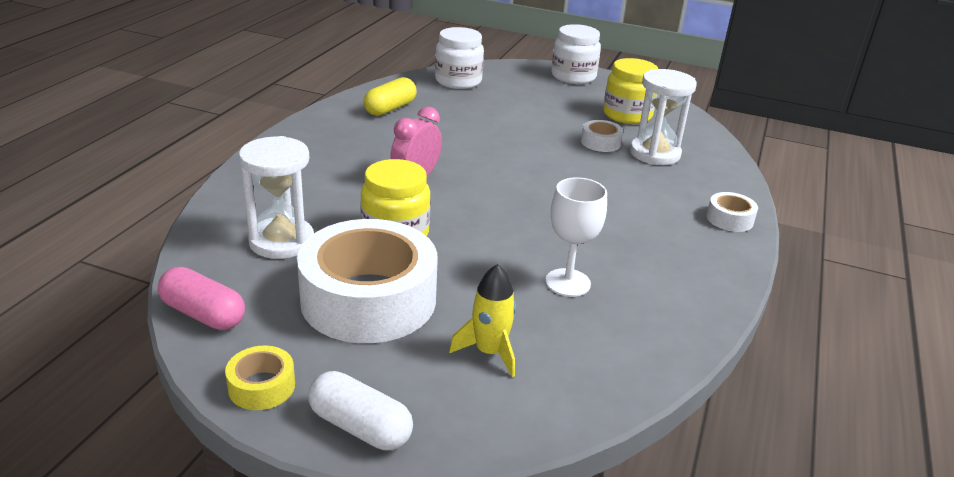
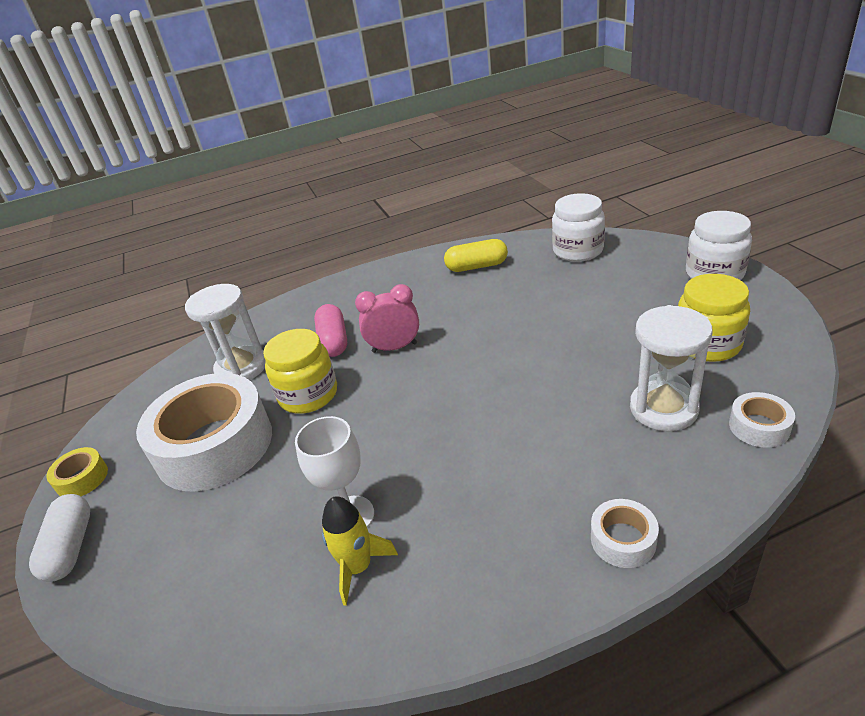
camera: 55 degrees right, 5 degrees up
pink capsule [158,267,245,330] -> pink capsule moved to [314,304,347,357]
yellow rocket [449,264,516,377] -> yellow rocket moved to [322,496,398,606]
white tape [581,120,623,152] -> white tape moved to [729,392,795,447]

